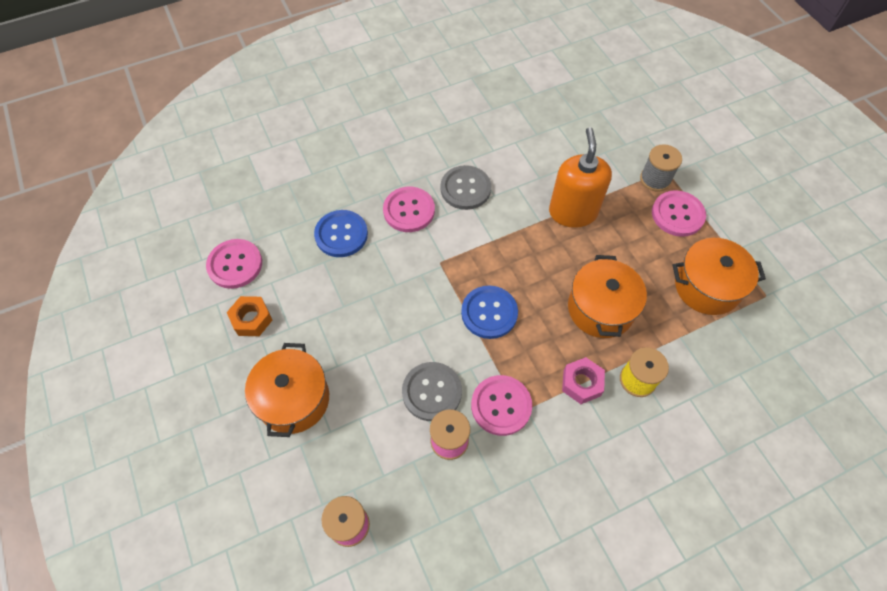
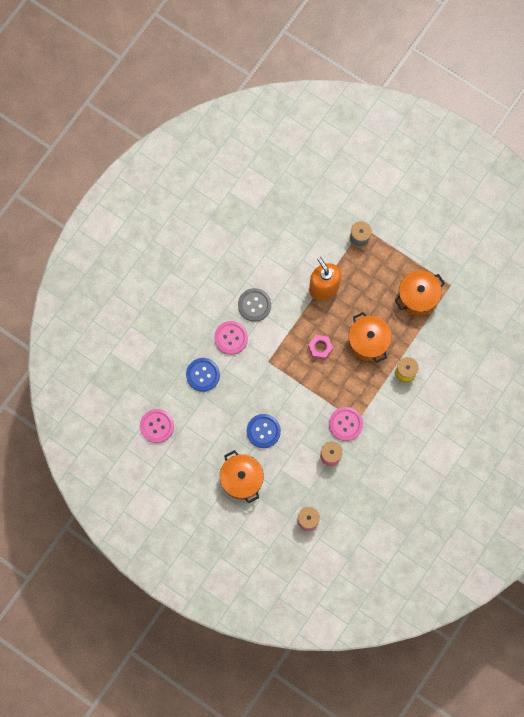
camera: 30 degrees left, 15 degrees up
orange nut [227,296,272,336] -> none
grey button [402,362,462,421] -> none
blue button [461,286,518,339] -> blue button moved to [247,414,281,448]
pink nut [562,357,605,404] -> pink nut moved to [308,335,333,360]
pink button [652,190,706,237] -> none

